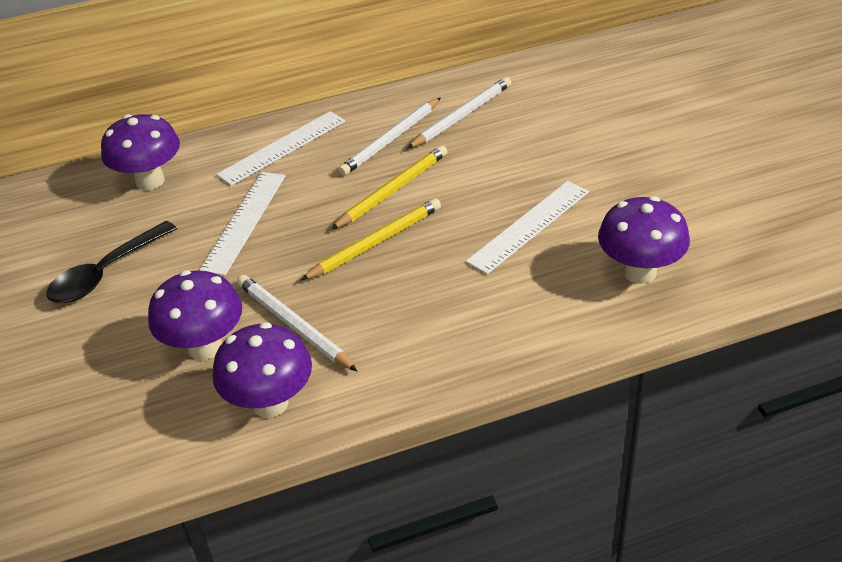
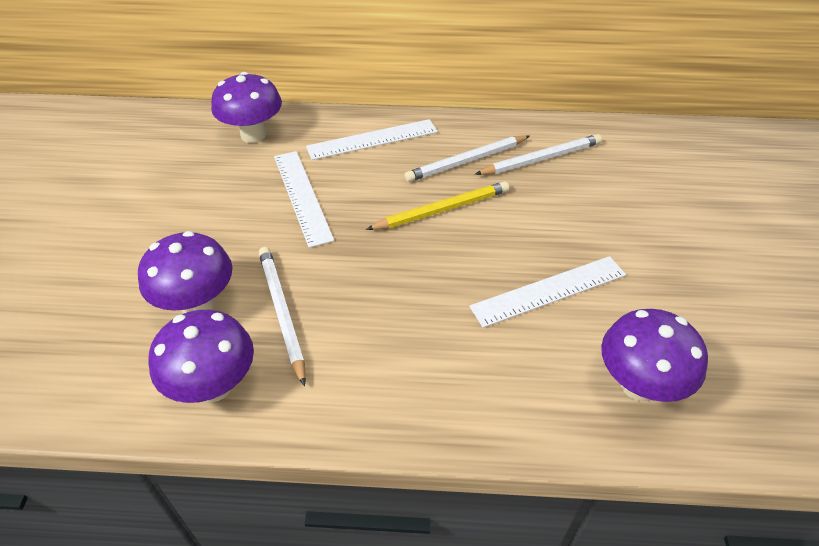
camera: 20 degrees right, 5 degrees up
black spoon [47,221,177,303] -> none
white ruler [199,172,285,276] -> white ruler turned 60 degrees counterclockwise [274,151,334,248]
yellow pencil [301,198,441,280] -> none

